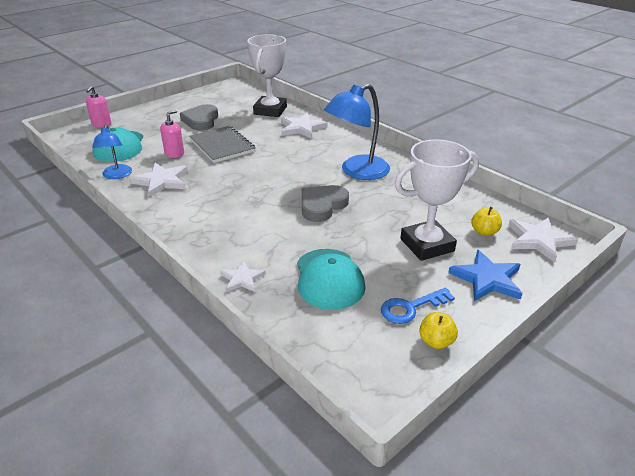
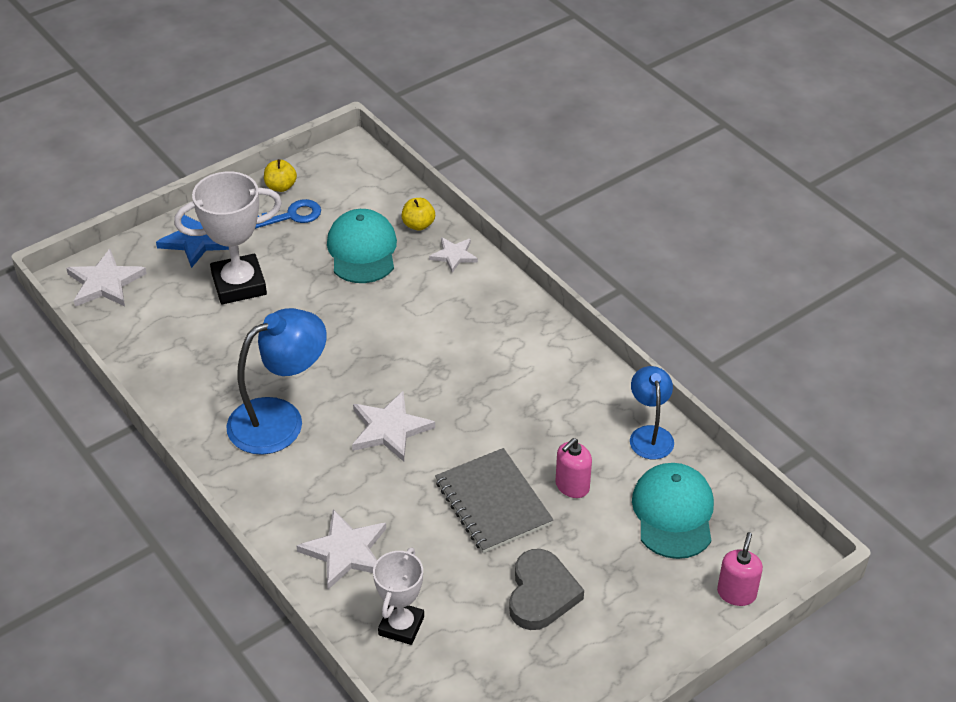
camera: 175 degrees left, 10 degrees up
white star [130,163,188,197] -> white star moved to [352,391,435,462]
white trophy [247,34,287,117] -> white trophy [373,548,424,645], size x0.64
grey heart [302,185,349,222] -> none
yellow apple [471,207,502,236] -> yellow apple moved to [402,198,435,231]

